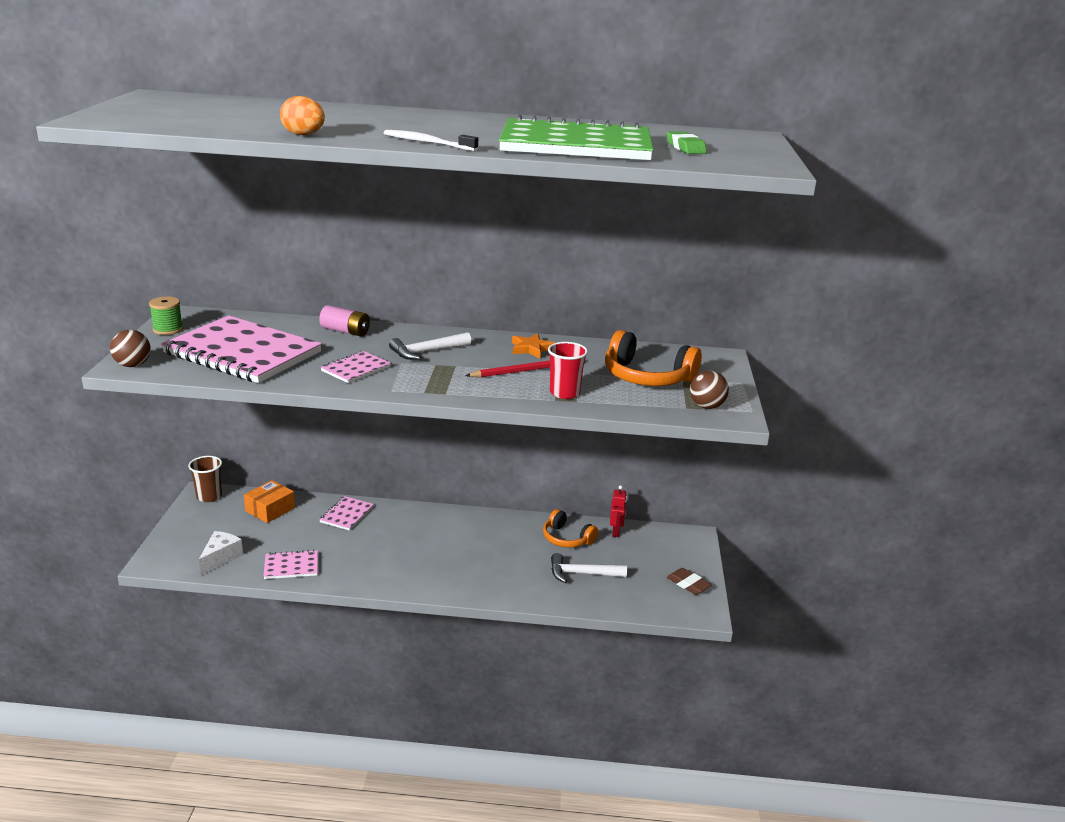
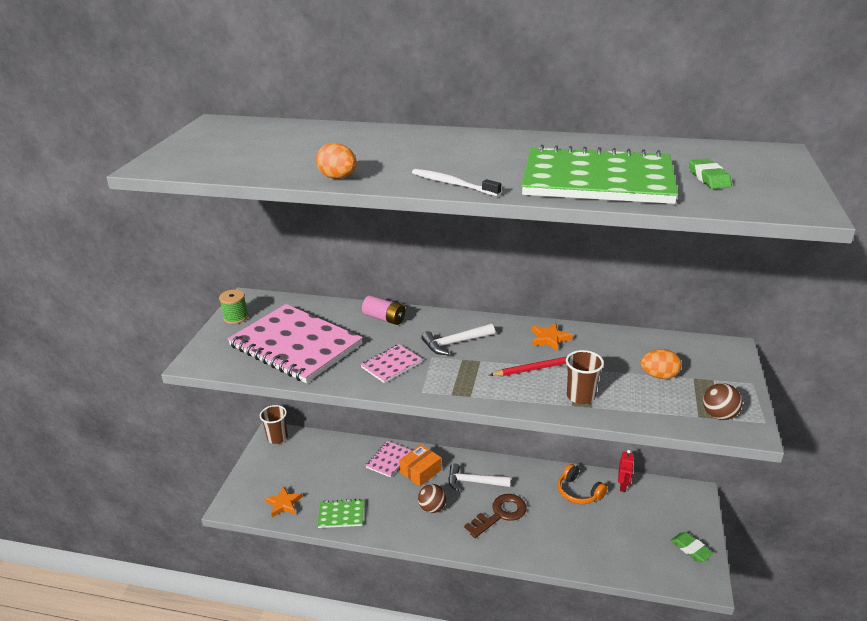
camera: 10 degrees right, 5 degrees up
brown ball [110,330,151,367] -> brown ball moved to [418,484,446,513]
white cheese [199,531,243,575] -> orange star [265,486,303,517]
orange box [244,480,295,523] -> orange box moved to [399,444,442,487]
pink notebook [263,550,318,579] -> green notebook [318,499,363,528]
red cup [548,342,588,399] -> brown cup [566,350,604,404]
white hammer [551,553,627,583] -> white hammer moved to [448,463,511,492]
orange headphones [605,330,702,386] -> orange egg [640,349,682,379]
brown eraser [667,568,711,595] -> green eraser [671,532,714,562]
none -> brown key [464,494,526,538]

